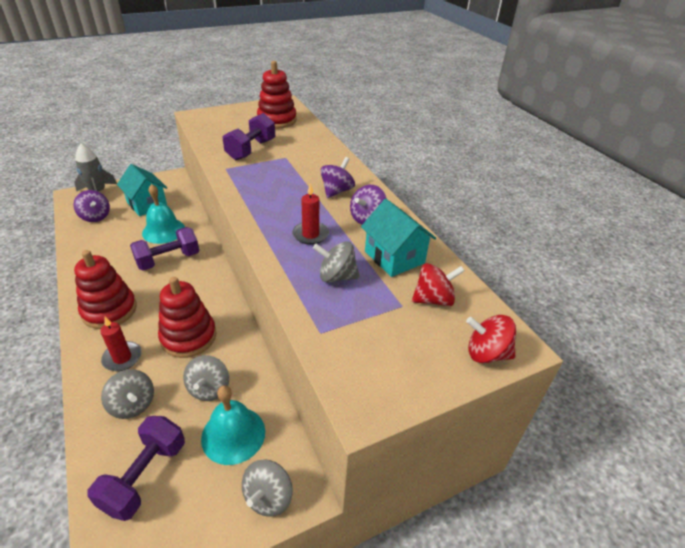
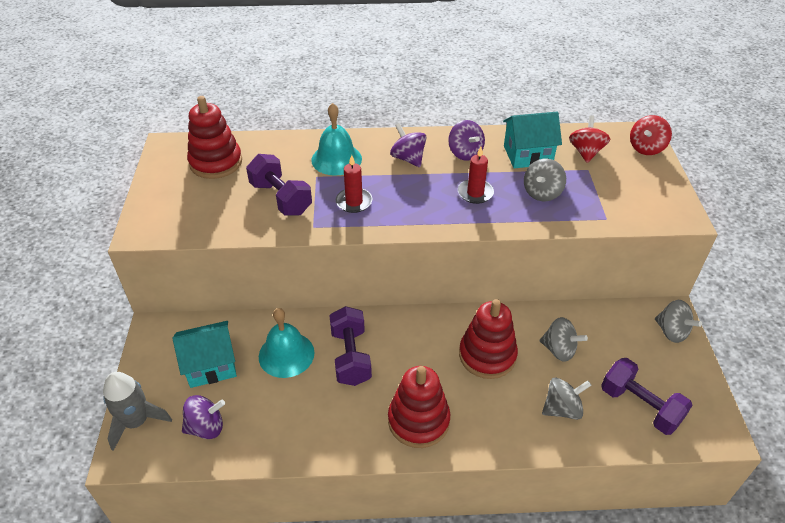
camera: 65 degrees left, 5 degrees up
red candle [100,317,142,371] -> red candle moved to [336,155,373,213]
turquoise bell [201,385,265,465] -> turquoise bell moved to [311,103,362,176]

